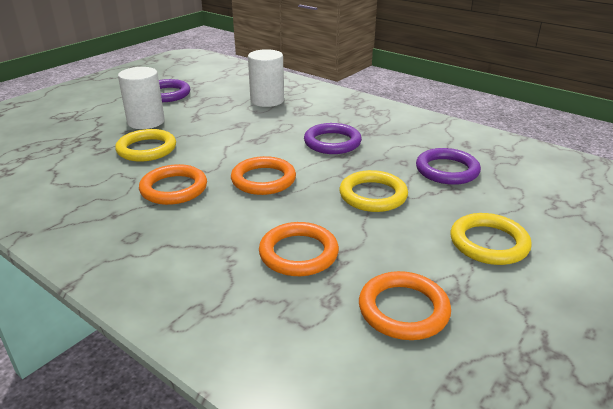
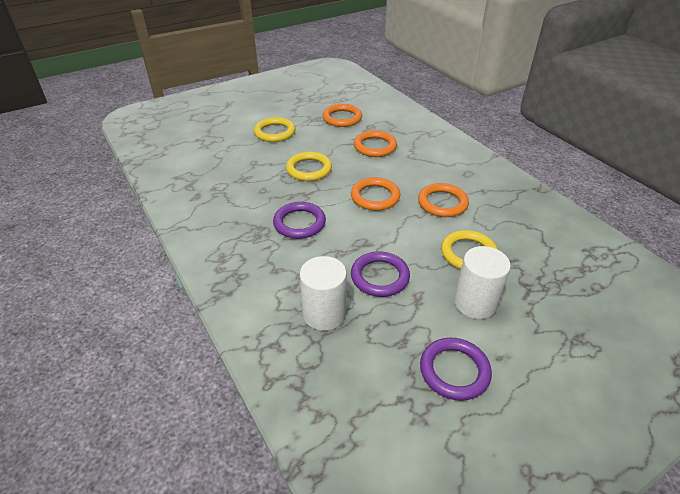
camera: 160 degrees left, 10 degrees up
purple ring [416,148,481,185] -> purple ring moved to [351,251,410,297]

